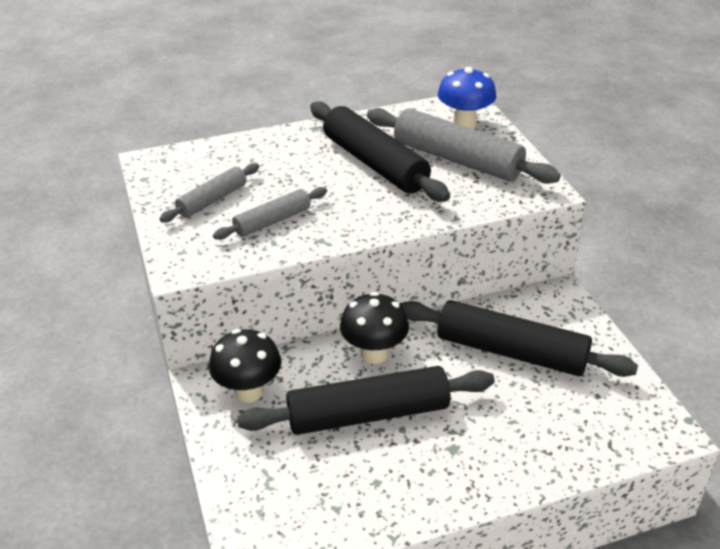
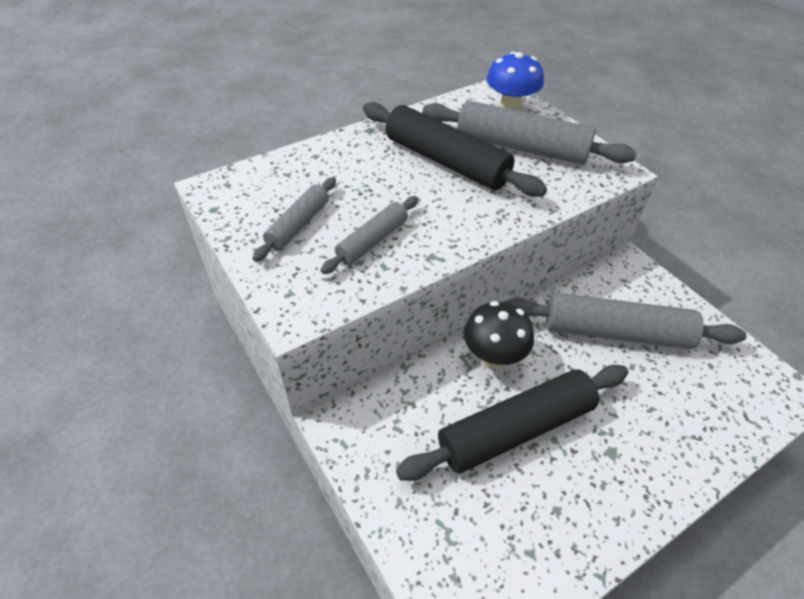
camera: 15 degrees left, 10 degrees up
black mushroom [209,329,281,403] -> none
black rolling pin [400,300,638,377] -> grey rolling pin [505,293,747,349]

